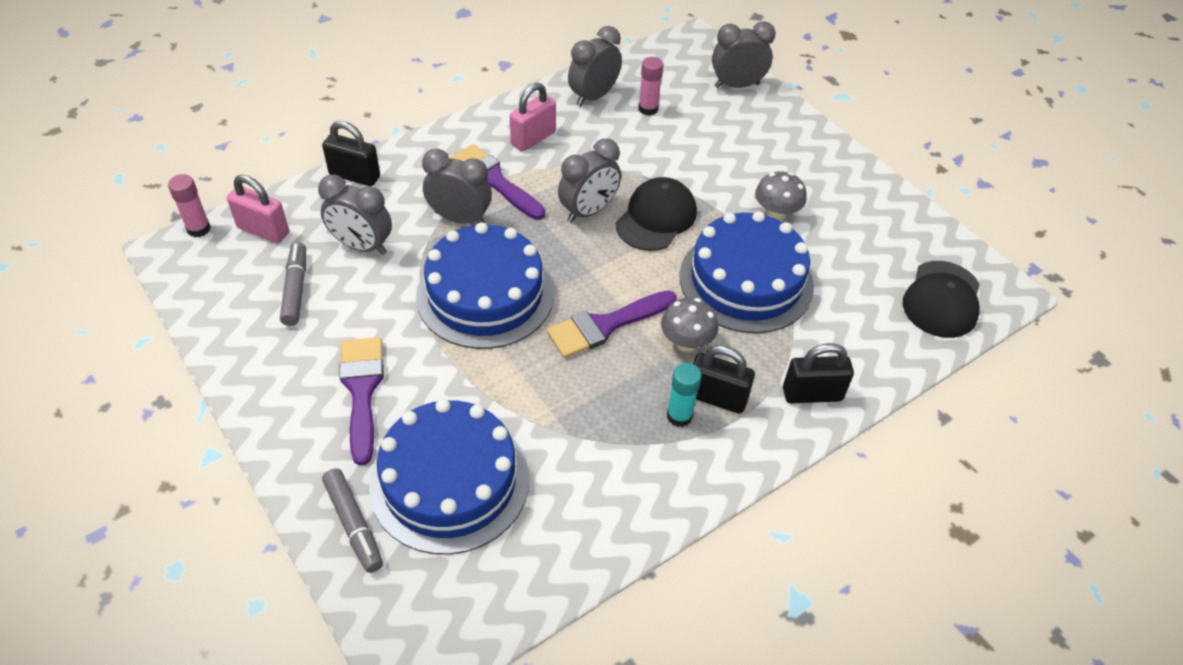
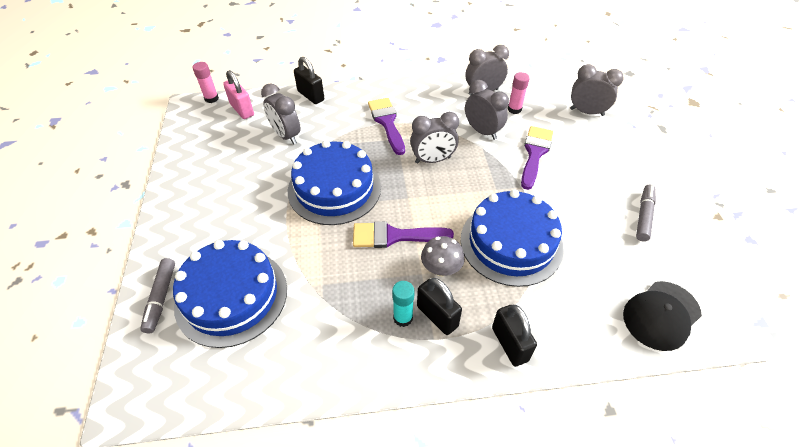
camera: 30 degrees right, 0 degrees up
grey marker [280,242,306,326] -> grey marker moved to [636,185,656,242]
purple brush [339,337,384,465] -> purple brush moved to [521,126,553,190]
grey clock [422,149,492,224] -> grey clock moved to [465,80,509,140]
pink padlock [510,83,556,152] -> none
black cap [616,177,697,251] -> none
grey mushroom [755,171,807,221] -> none
black padlock [783,343,854,403] -> black padlock turned 45 degrees clockwise [492,305,537,367]

